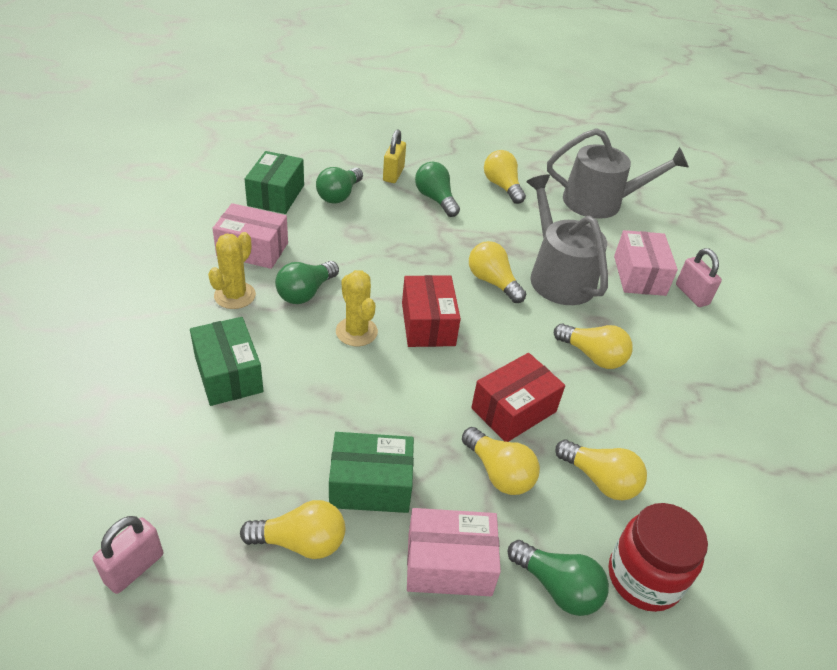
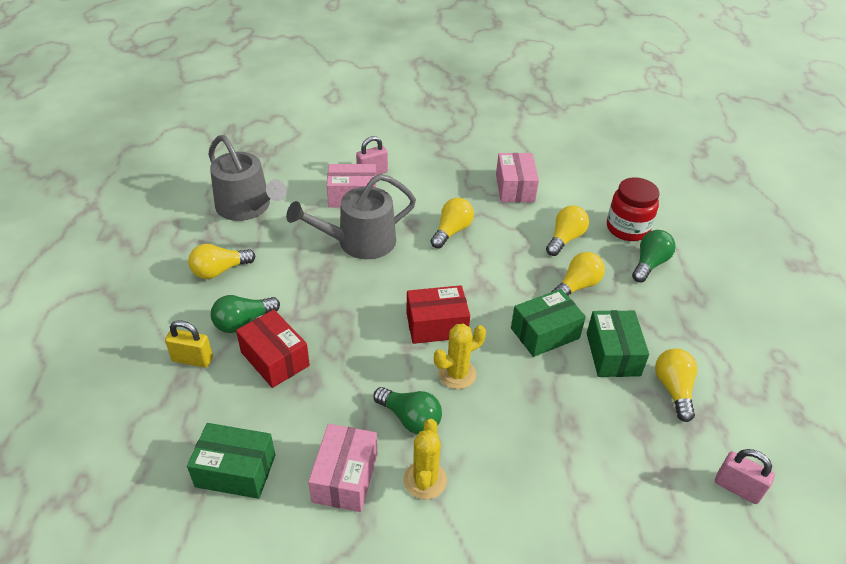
camera: 90 degrees left, 0 degrees up
green box [190,317,263,406] -> green box moved to [511,289,586,357]
yellow cactus [208,232,256,309] -> yellow cactus turned 75 degrees clockwise [404,419,447,500]
green light bulb [316,167,363,204] -> none
pink box [407,508,501,596] -> pink box moved to [496,153,539,202]
yellow light bulb [469,241,526,303] -> none
red box [471,353,565,442] -> red box moved to [236,310,310,388]
grey watering can [547,128,689,219] -> grey watering can turned 135 degrees clockwise [208,135,287,221]

